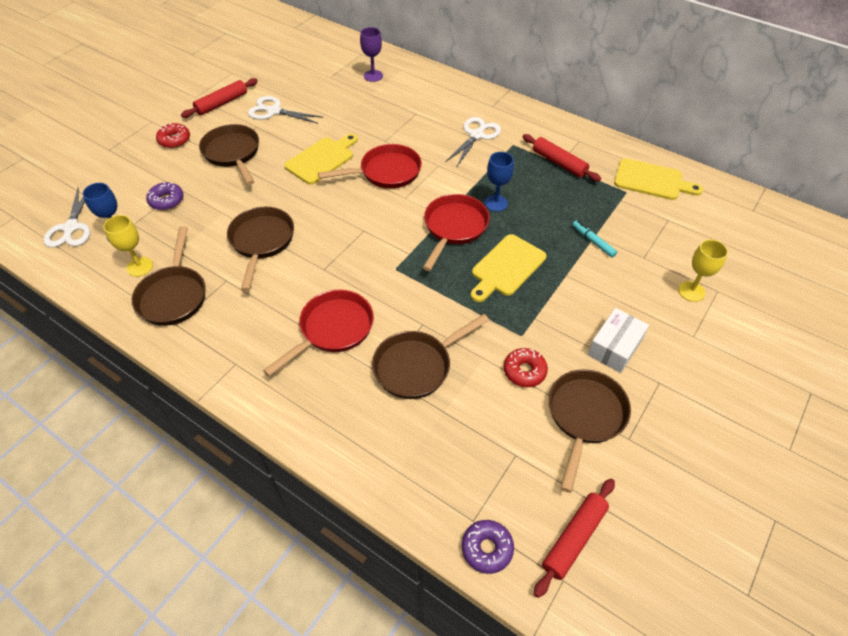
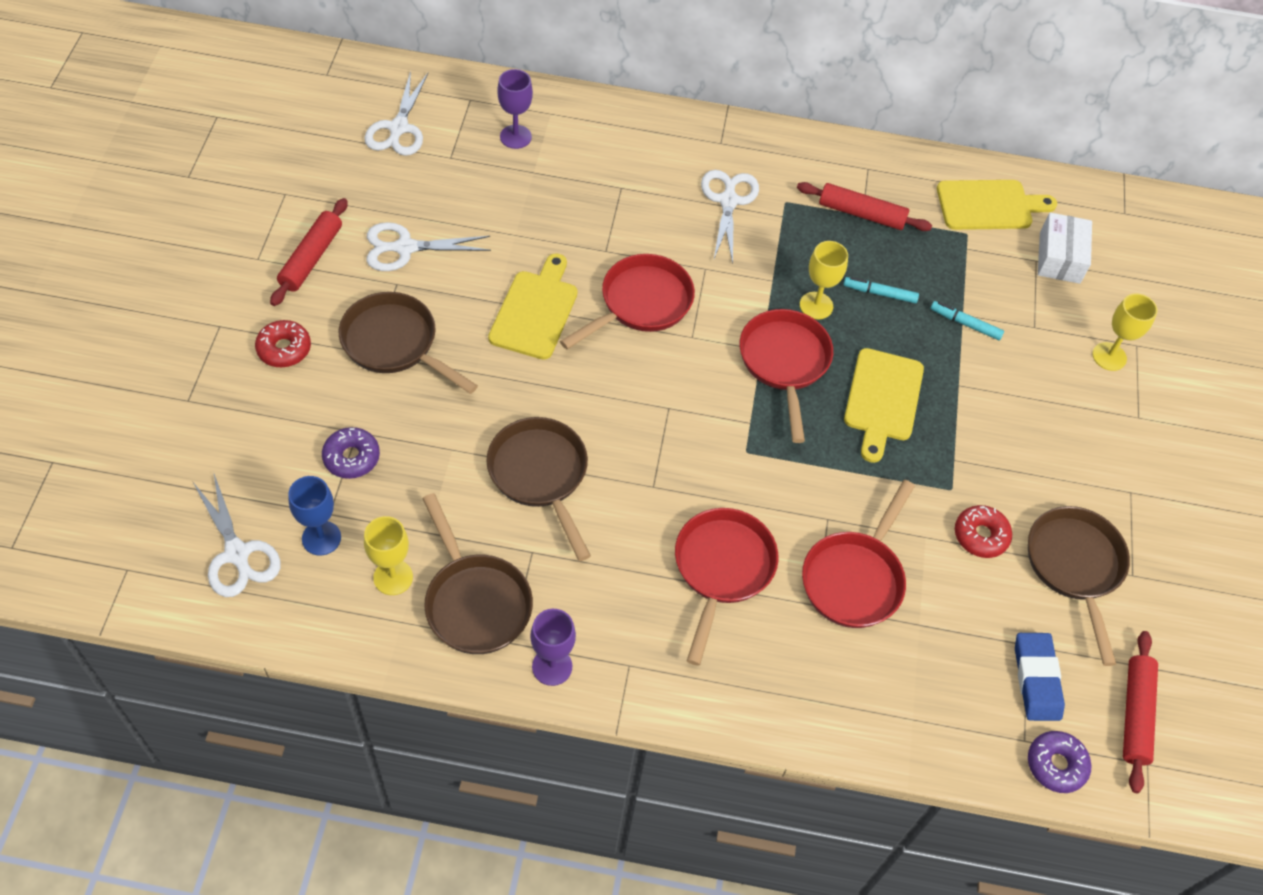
camera: 30 degrees left, 5 degrees up
brown pan [372,314,489,399] -> red pan [802,480,915,628]
blue goblet [485,152,514,212] -> yellow goblet [800,241,848,319]
white box [588,308,649,373] -> white box moved to [1038,212,1092,284]
none -> white scissors [364,71,428,156]
none -> purple goblet [530,609,576,686]
none -> turquoise marker [843,277,919,303]
none -> blue eraser [1015,633,1065,721]

